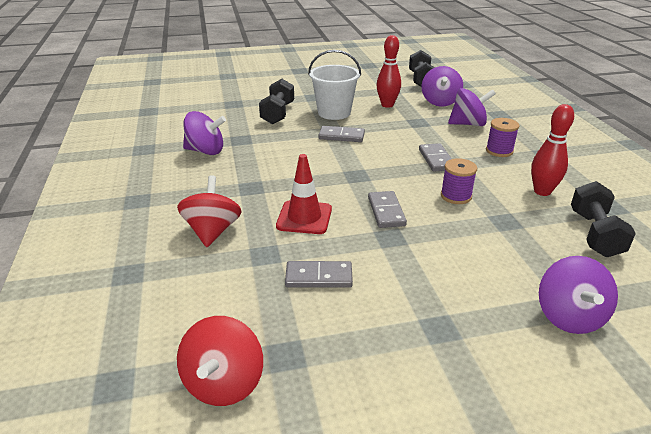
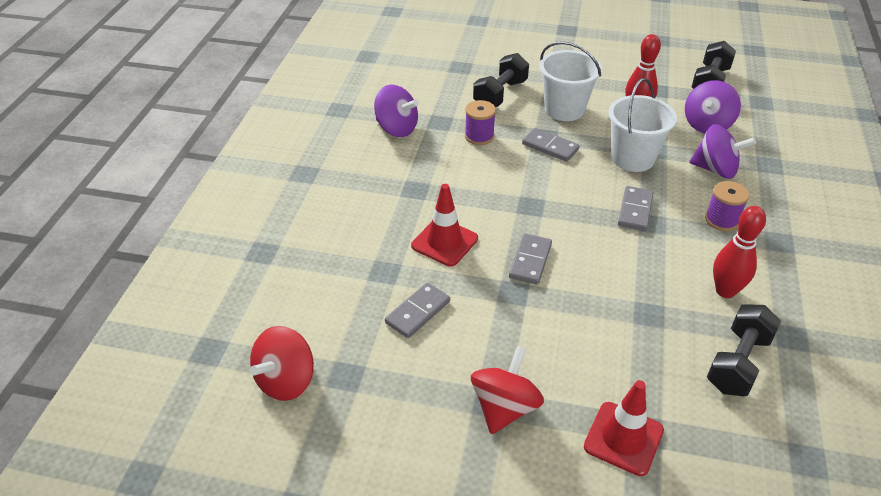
camera: 25 degrees right, 10 degrees up
red spinning top [177,175,241,247] -> red spinning top moved to [471,346,544,434]
grey domino [285,261,353,288] -> grey domino turned 75 degrees counterclockwise [385,283,450,338]
purple spool [441,158,477,204] -> purple spool moved to [465,100,496,145]
purple spinning top [539,256,618,334] -> red traffic cone [584,380,664,476]
none -> white bucket [608,78,677,172]

